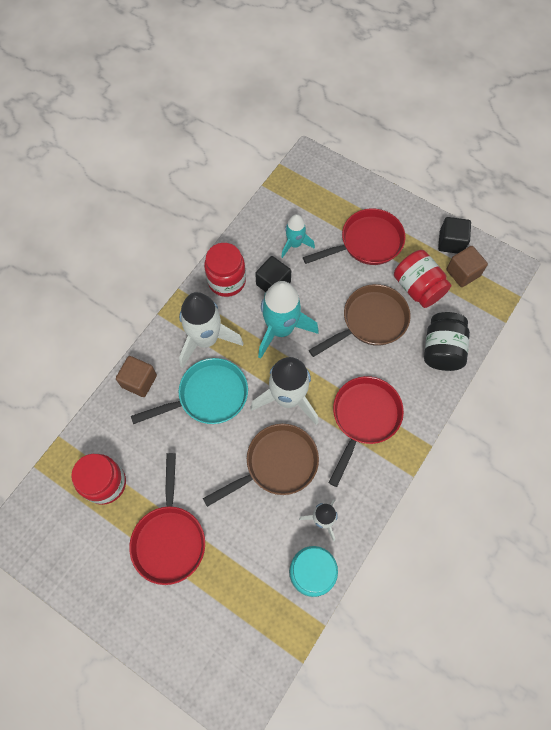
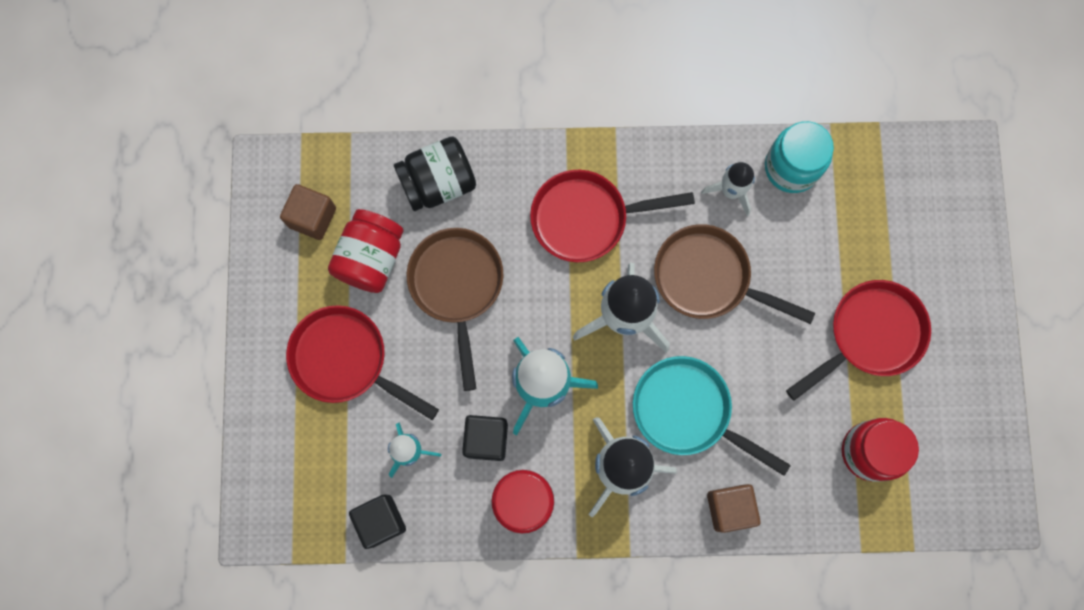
camera: 125 degrees left, 10 degrees up
brown pan [309,284,411,357] -> brown pan turned 60 degrees clockwise [406,228,503,391]
black cube [438,217,471,254] -> black cube moved to [349,494,406,549]

